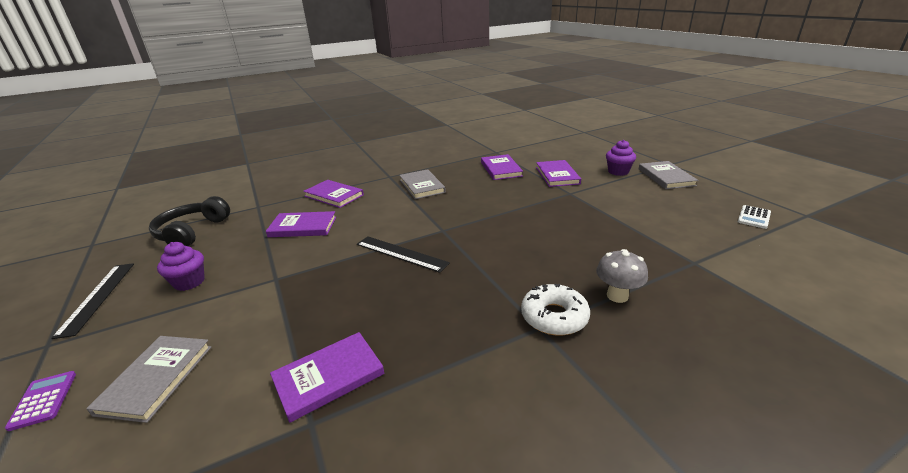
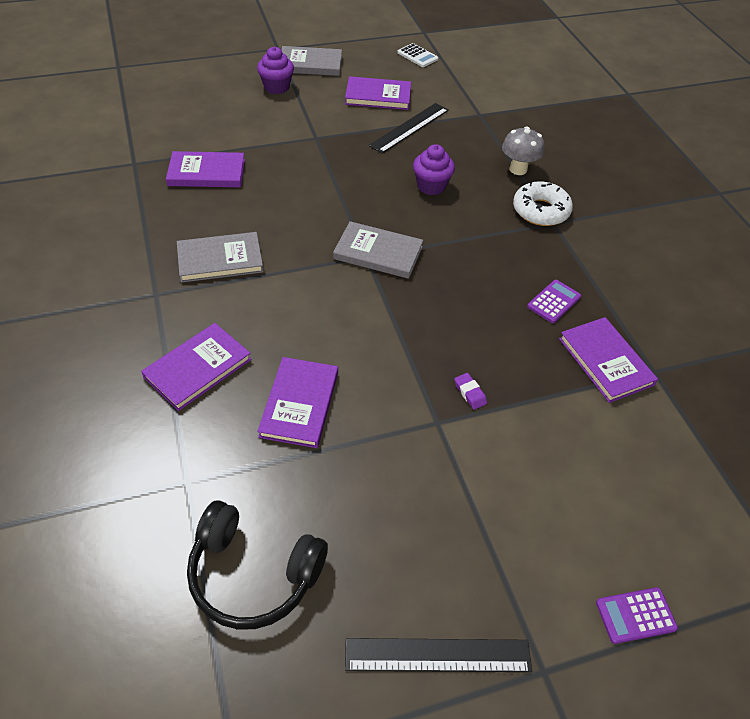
camera: 85 degrees left, 20 degrees up
grey book [86,336,211,423] -> grey book moved to [333,221,423,279]
purple cupcake [157,242,205,291] -> purple cupcake moved to [413,144,455,195]
black ruler [357,236,450,273] -> black ruler moved to [369,103,449,154]
purple book [536,160,581,187] -> purple book moved to [345,76,411,110]
none -> purple eraser [454,373,487,410]
none -> purple calculator [527,280,581,323]

